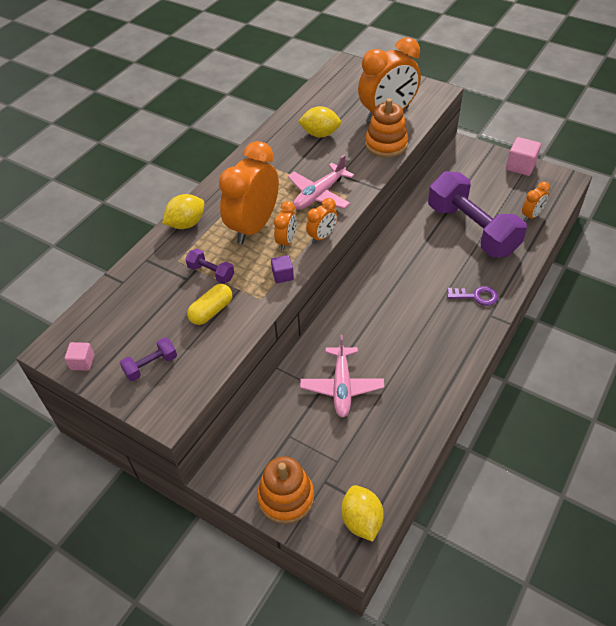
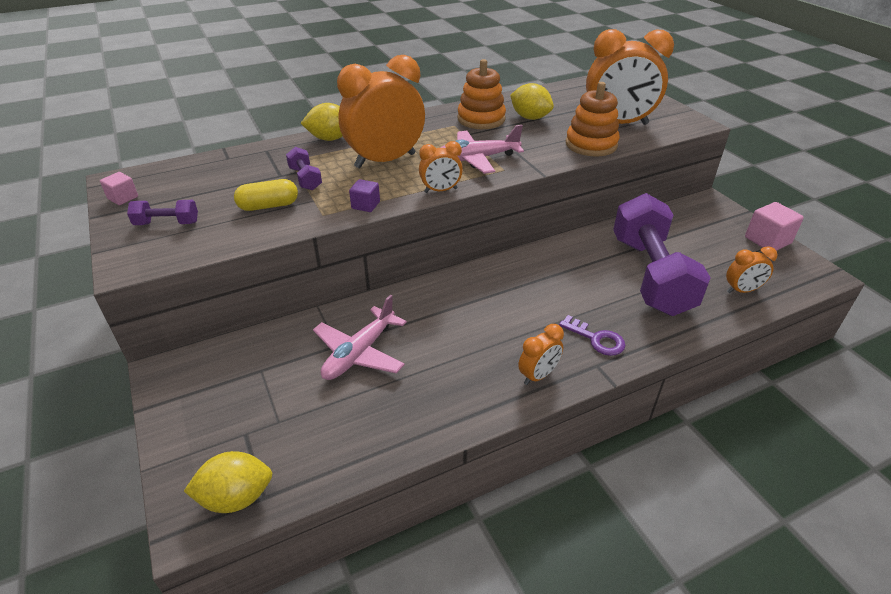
camera: 30 degrees right, 10 degrees down
orange stacking toy [257,456,314,524] -> orange stacking toy moved to [457,59,506,129]
orange clock [274,201,297,250] -> orange clock moved to [518,324,564,385]
yellow lemon [341,485,384,542] -> yellow lemon turned 60 degrees clockwise [184,451,272,513]

